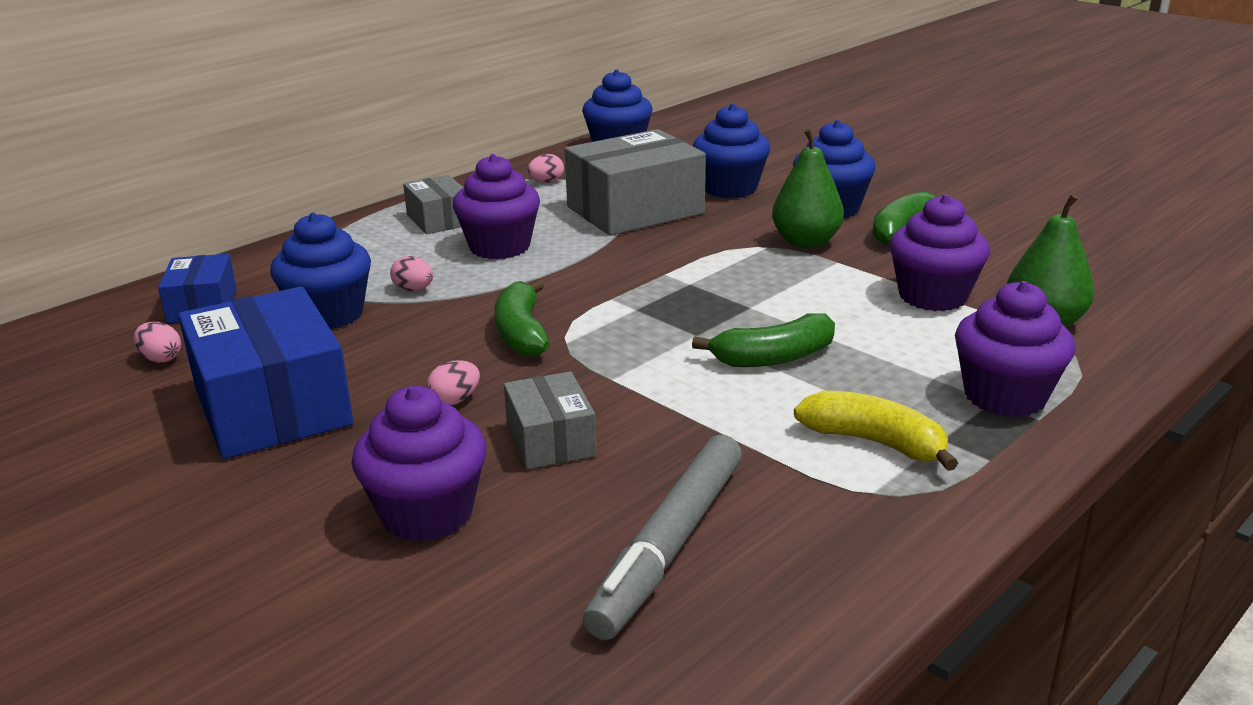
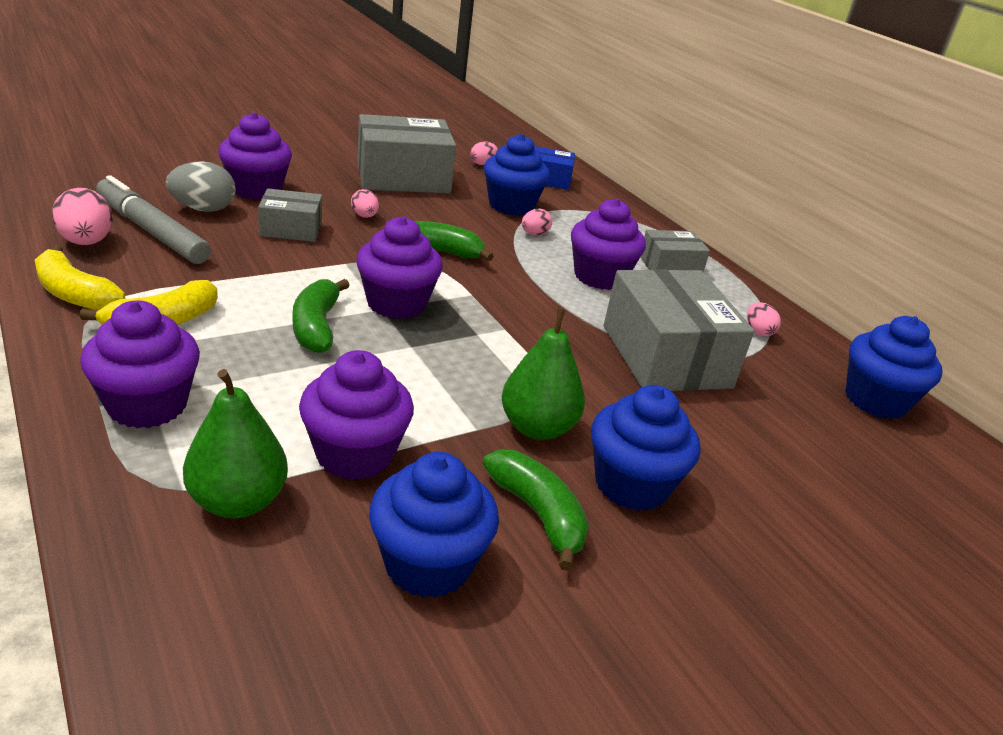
camera: 100 degrees right, 5 degrees up
blue box [178,286,353,459] -> grey box [357,114,456,194]
blue cupcake [693,103,770,199] -> blue cupcake moved to [369,452,499,598]
none -> yellow banana [35,245,125,310]
none -> pink egg [52,188,113,245]
none -> grey egg [166,161,236,212]
none -> purple cupcake [356,216,443,319]

